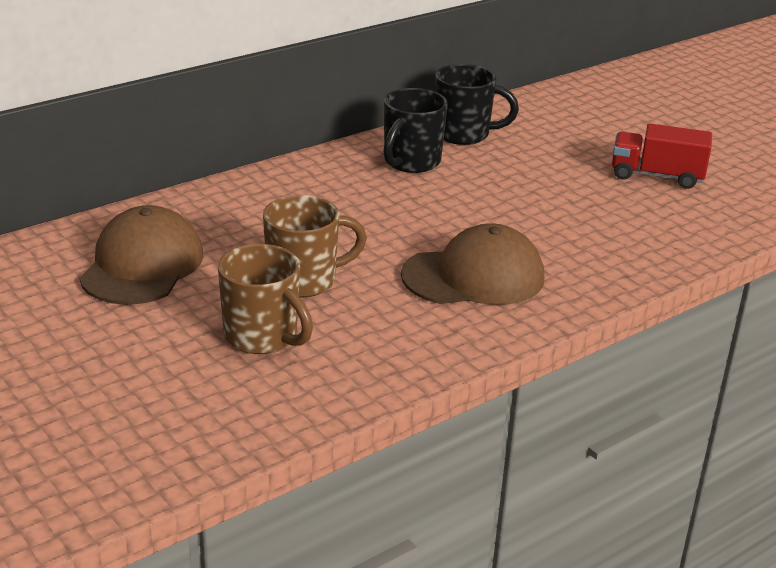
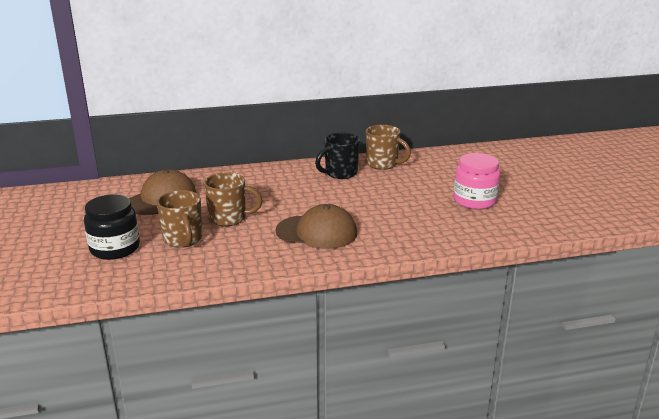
camera: 25 degrees right, 5 degrees down
black mug [435,64,519,145] -> brown mug [366,125,411,170]
red truck [612,123,712,189] -> pink jar [454,153,500,209]
none -> black jar [84,194,140,260]

